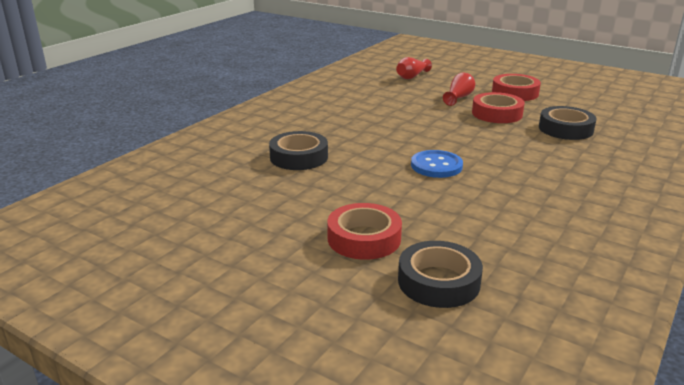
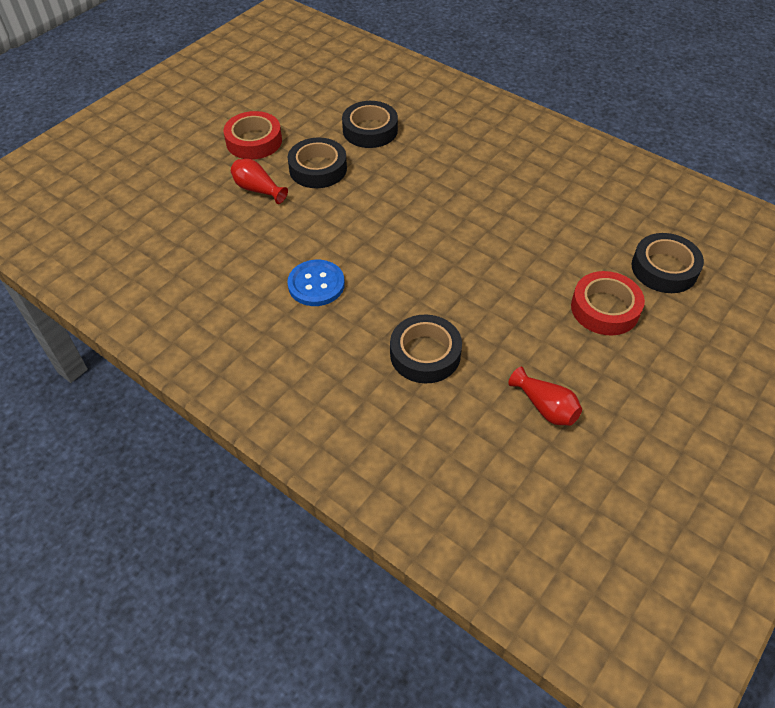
camera: 85 degrees left, 25 degrees up
red vase [396,57,432,79] -> red vase moved to [508,367,582,426]
blue button [411,150,463,178] -> blue button moved to [287,260,345,306]
red tape [472,92,525,123] -> black tape [288,138,347,188]

